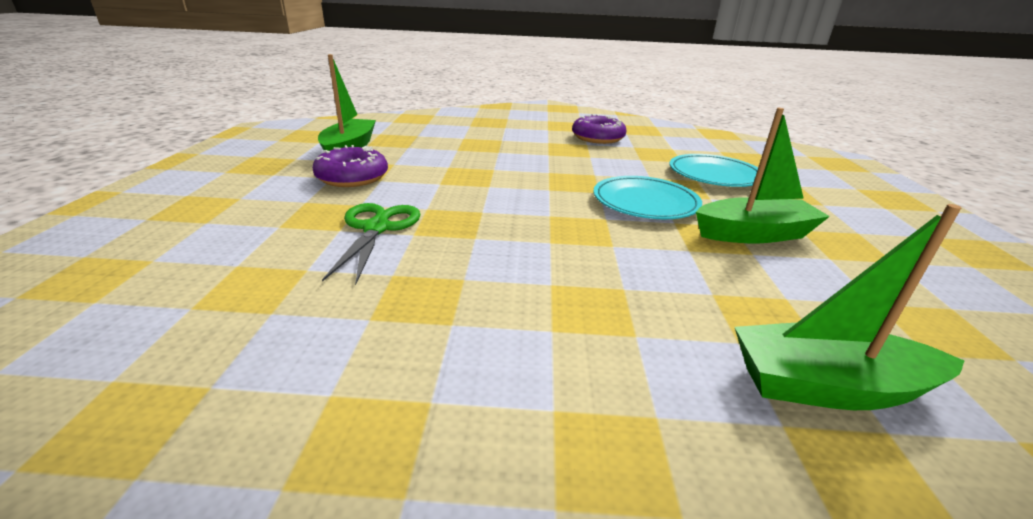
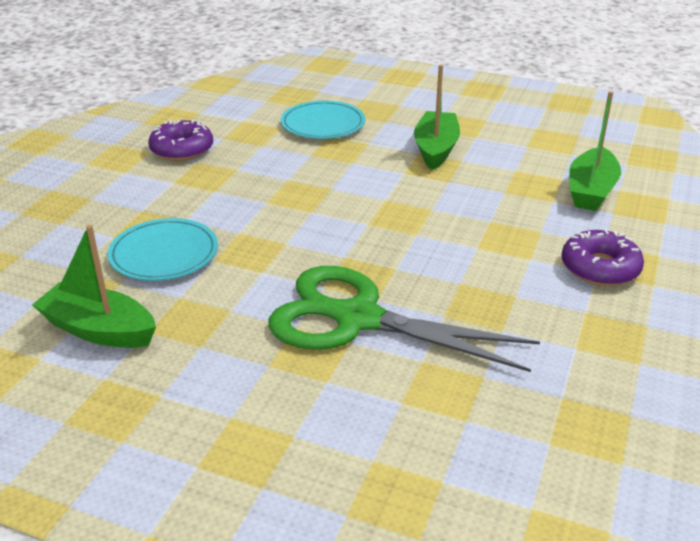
camera: 70 degrees left, 5 degrees up
purple donut [312,145,388,187] -> purple donut moved to [562,229,644,286]
green scissors [322,203,420,285] -> green scissors [268,266,540,372], size x1.76
turquoise plate [593,176,702,219] -> turquoise plate moved to [107,218,218,281]

